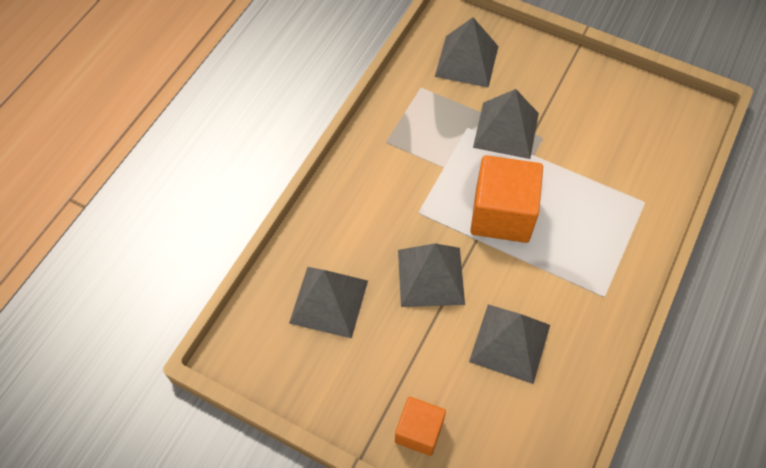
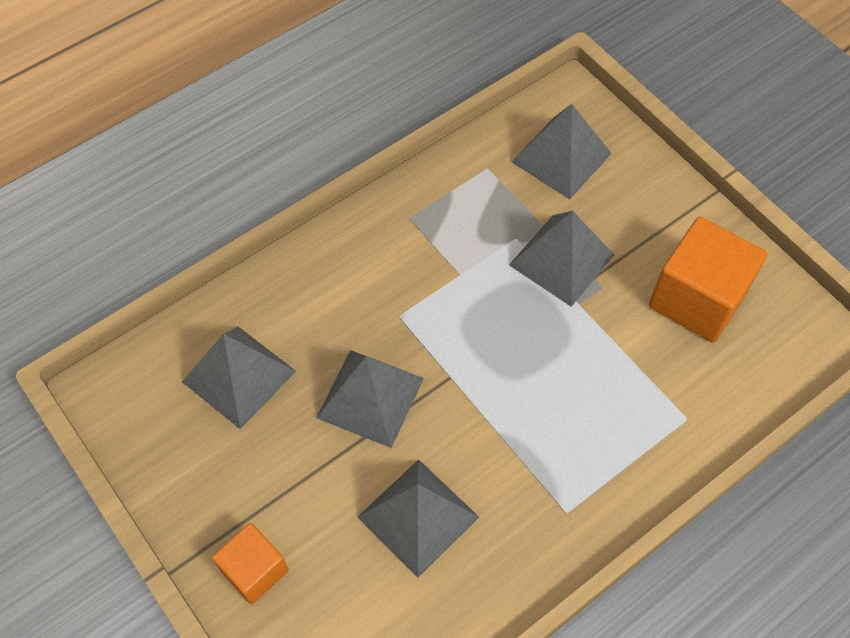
camera: 25 degrees right, 0 degrees up
orange cube [470,155,543,243] -> orange cube moved to [649,217,767,343]

